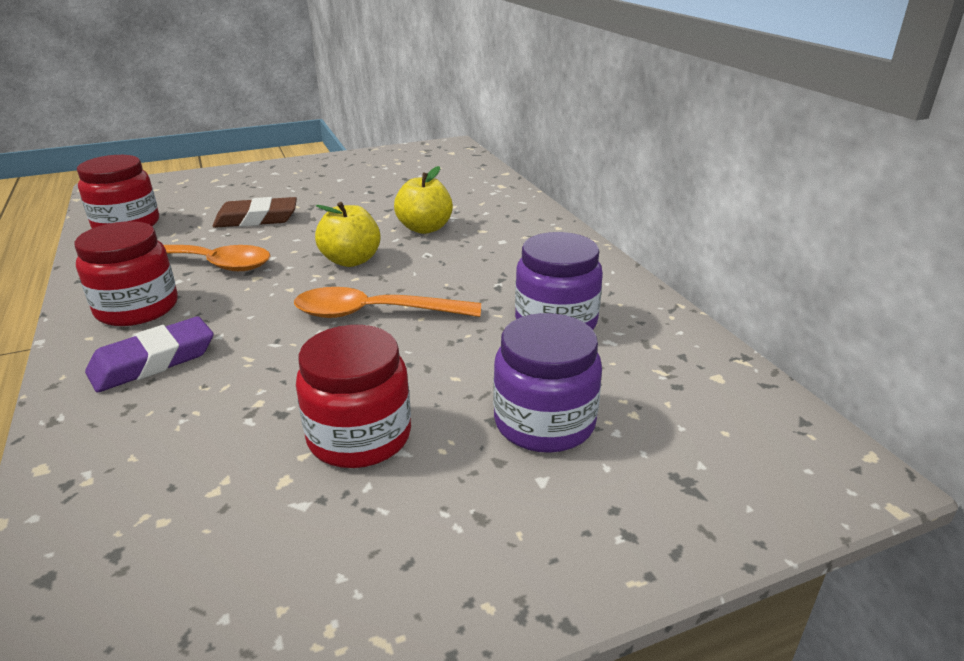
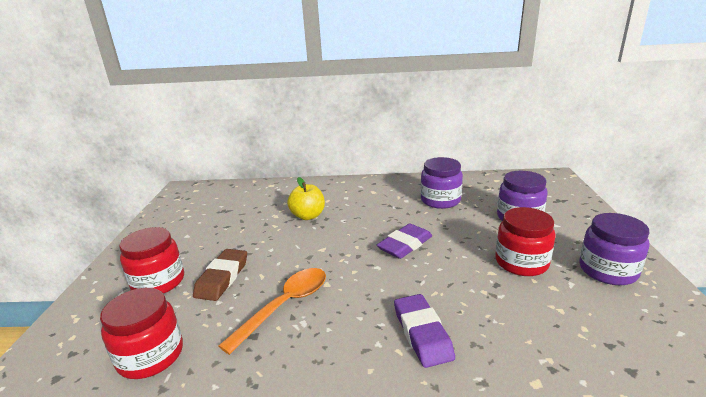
camera: 65 degrees left, 5 degrees down
red jar [74,221,178,326] -> red jar moved to [119,227,184,294]
orange spoon [294,287,481,318] -> purple eraser [377,223,432,259]
yellow apple [315,202,381,267] -> none
none -> purple jar [579,213,650,285]

